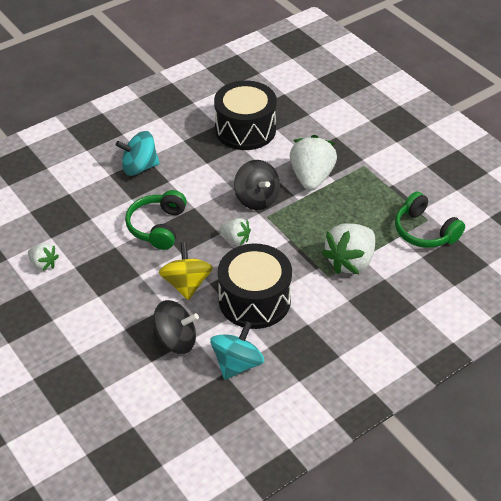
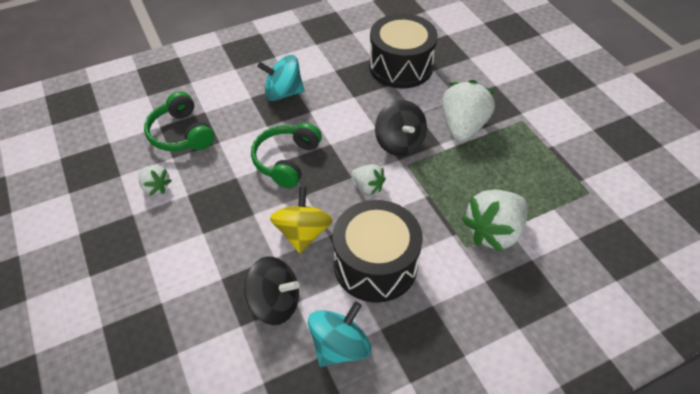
camera: 10 degrees right, 5 degrees up
green headphones [395,191,465,248] -> green headphones moved to [144,91,214,151]

